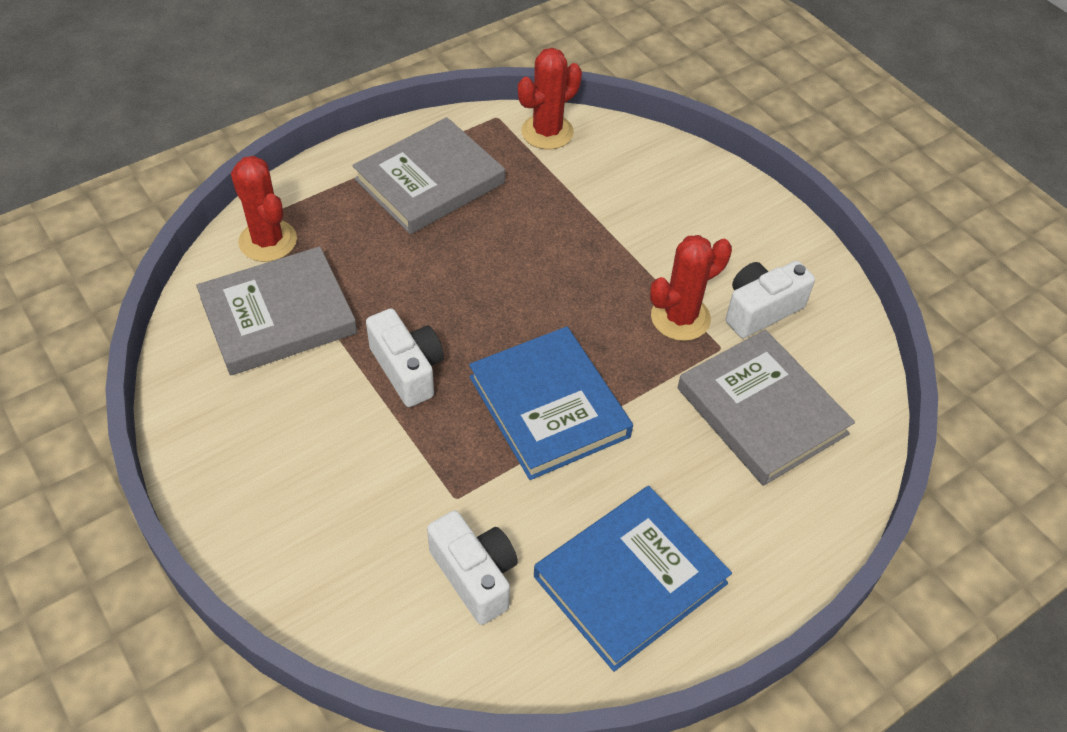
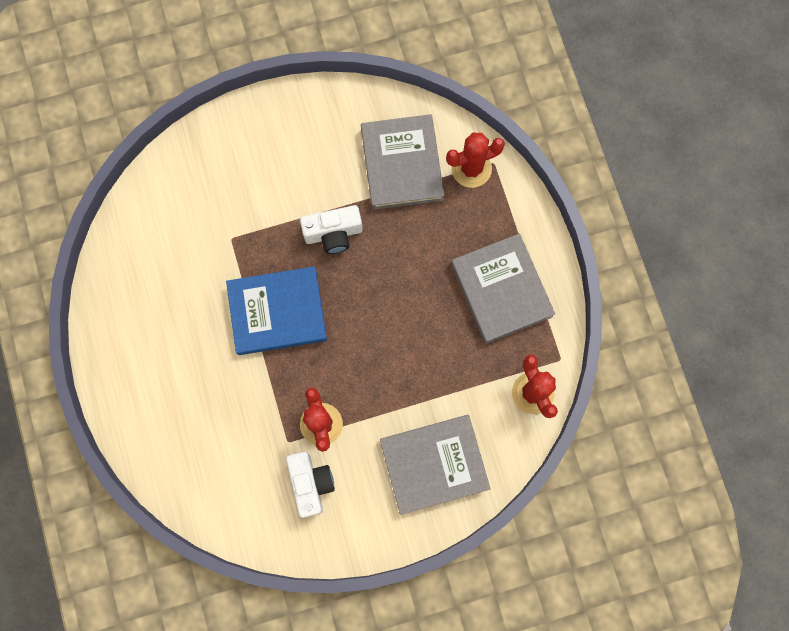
camera: 110 degrees right, 25 degrees up
white camera [427,510,518,625] -> none
blue book [534,486,732,672] -> none
grey book [678,330,855,486] -> grey book moved to [380,415,491,515]

